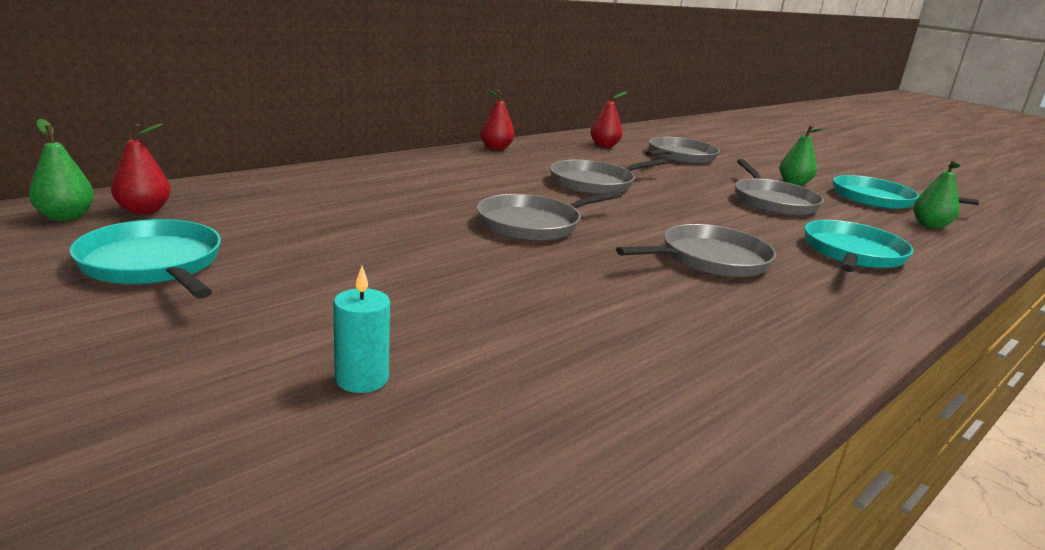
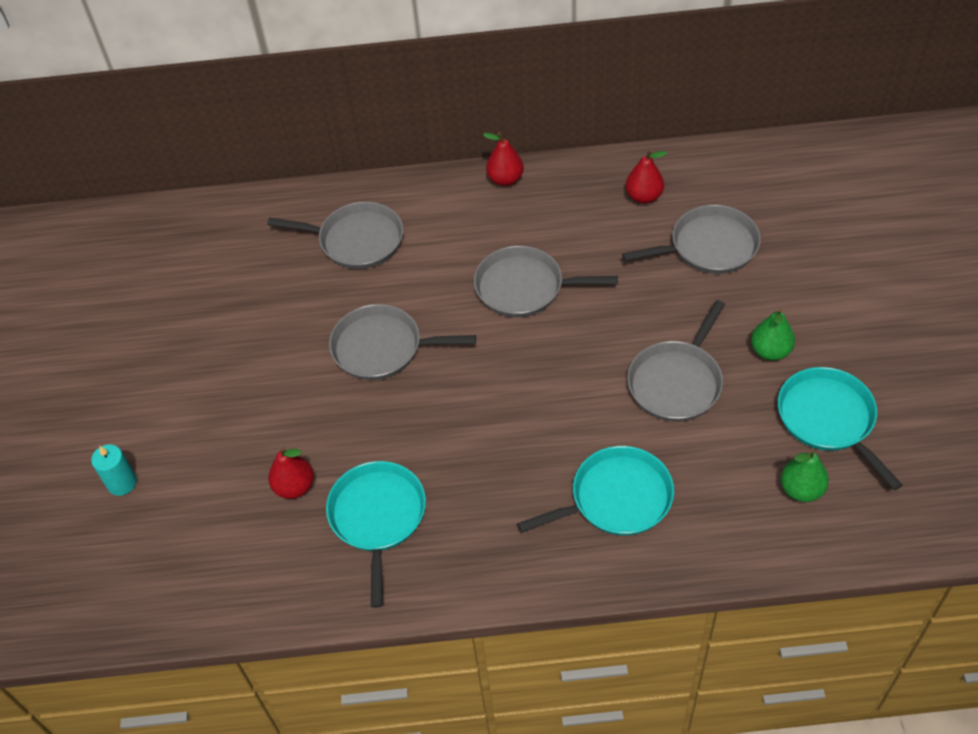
camera: 45 degrees right, 30 degrees up
green pear [29,119,94,221] -> none
turquoise pan [69,219,221,298] -> turquoise pan moved to [326,461,426,608]
red pear [111,123,170,215] -> red pear moved to [268,447,314,499]
grey pan [616,224,776,277] -> grey pan moved to [267,202,403,269]

